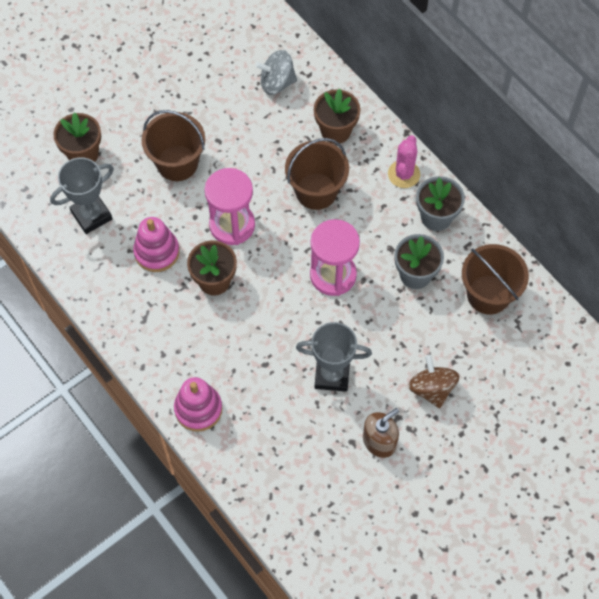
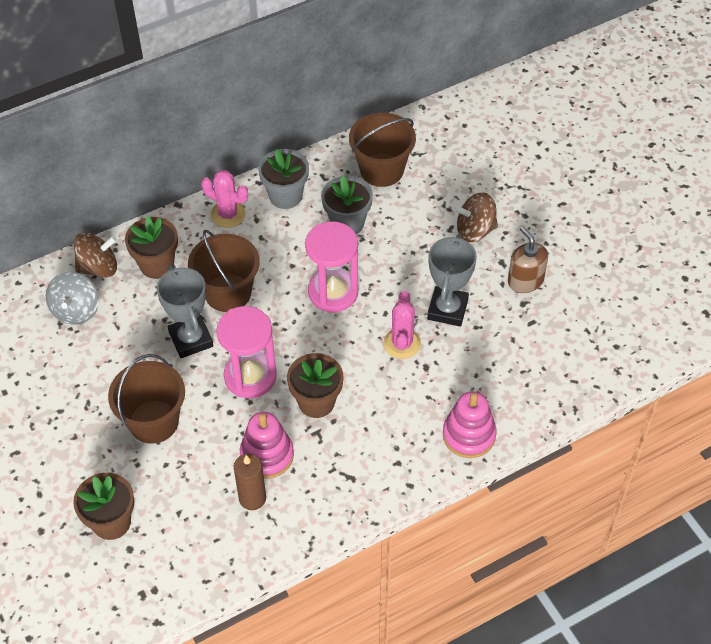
camera: 80 degrees left, 10 degrees down
grey trophy [50,157,114,234] -> grey trophy moved to [157,265,213,358]
none -> brown spinning top [74,233,117,277]
none -> brown candle [234,453,266,510]
none -> pink cactus [383,291,421,359]

